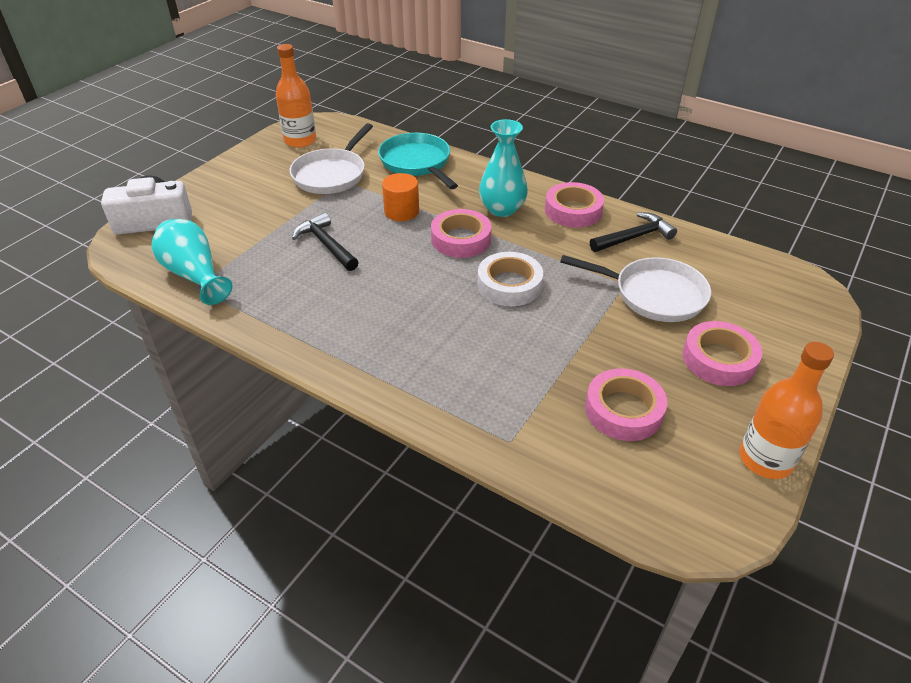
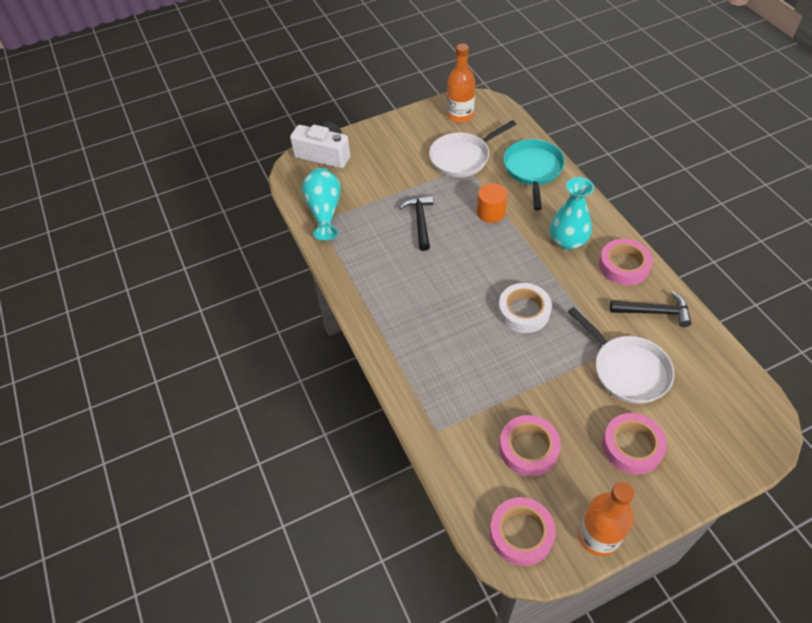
camera: 35 degrees right, 10 degrees up
pink tape [431,209,492,258] -> pink tape moved to [490,497,556,566]

